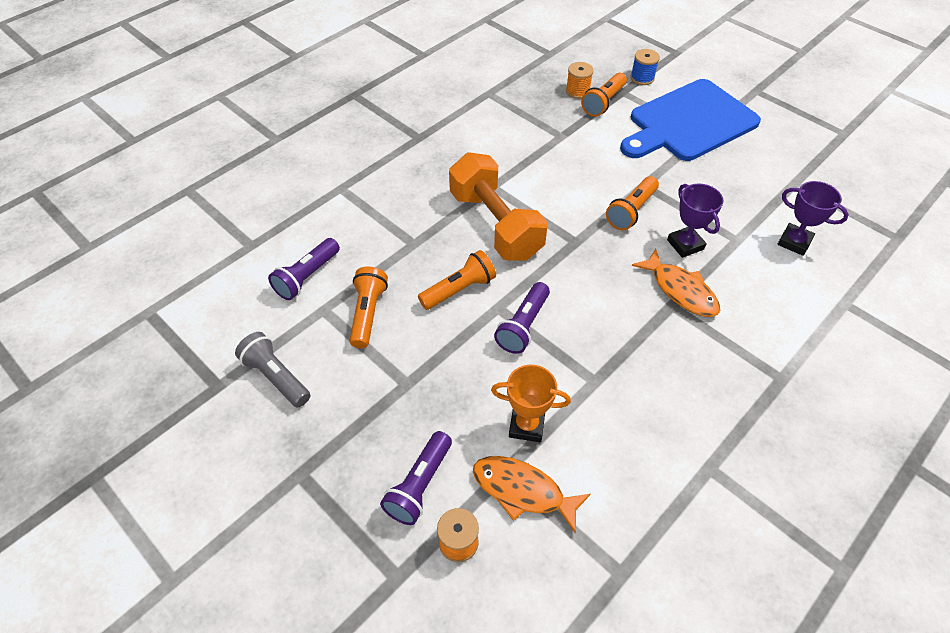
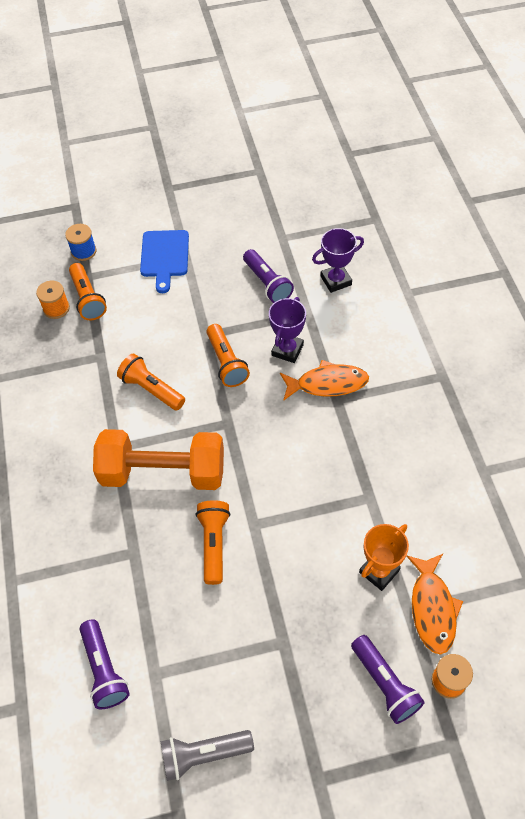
camera: 55 degrees left, 5 degrees up
orange flashlight [349,267,388,348] -> orange flashlight moved to [117,354,185,411]
orange fish [473,456,591,534] -> orange fish turned 60 degrees counterclockwise [407,554,463,655]
purple flashlight [494,282,550,354] -> purple flashlight moved to [243,249,294,303]
blue cutting board [620,79,761,161] -> blue cutting board [140,230,189,293], size x0.54
purple trophy [667,184,723,258] -> purple trophy turned 75 degrees counterclockwise [269,297,306,363]

